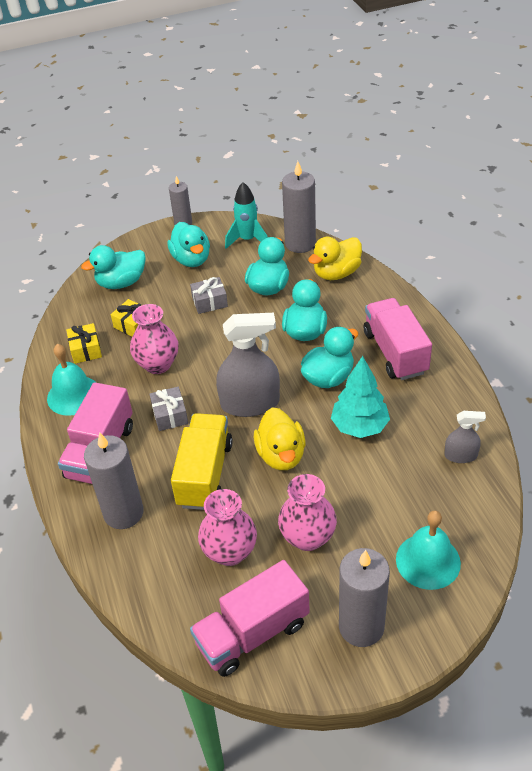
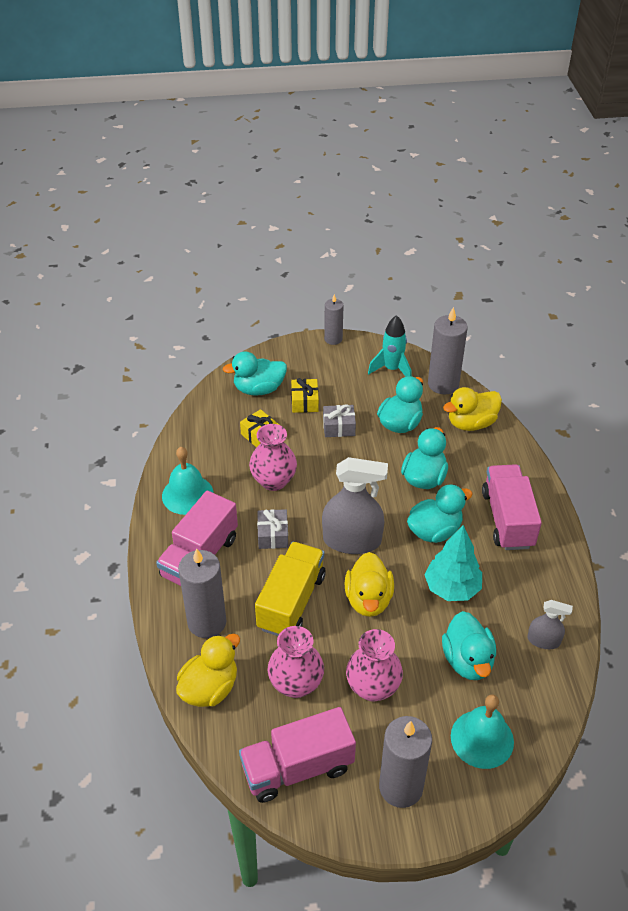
camera: 10 degrees right, 0 degrees up
yellow gift [66,323,102,364] -> yellow gift moved to [291,378,319,413]
turquoise duck [167,222,210,267] -> turquoise duck moved to [442,611,496,680]
none -> yellow duck [176,634,240,707]

